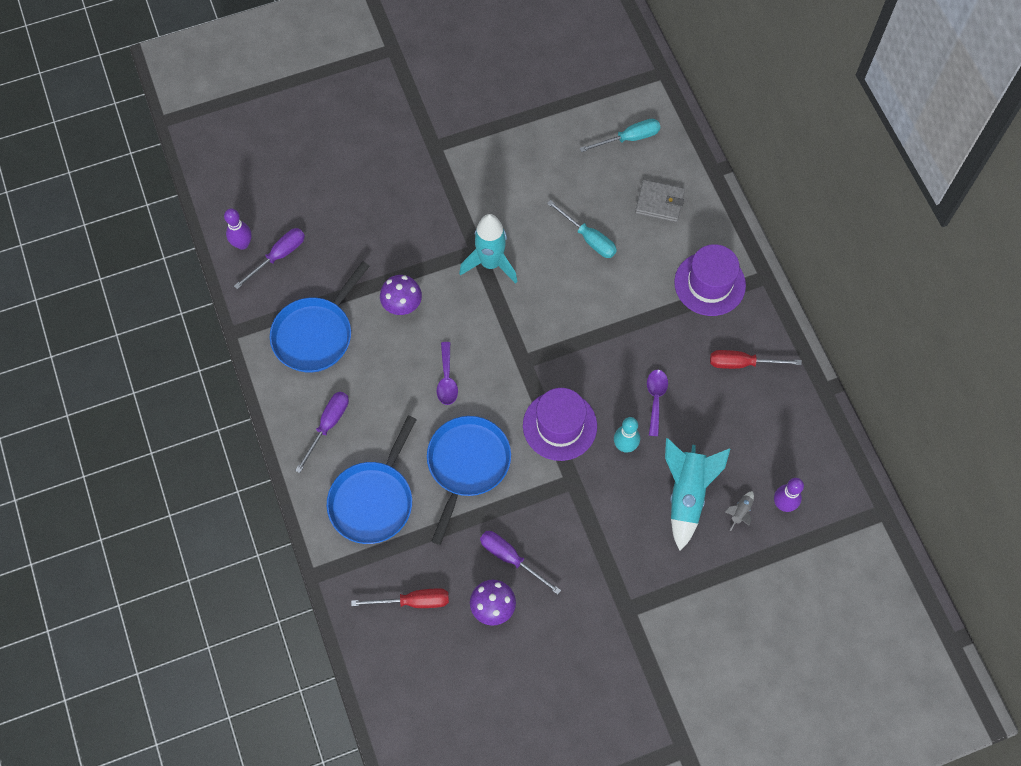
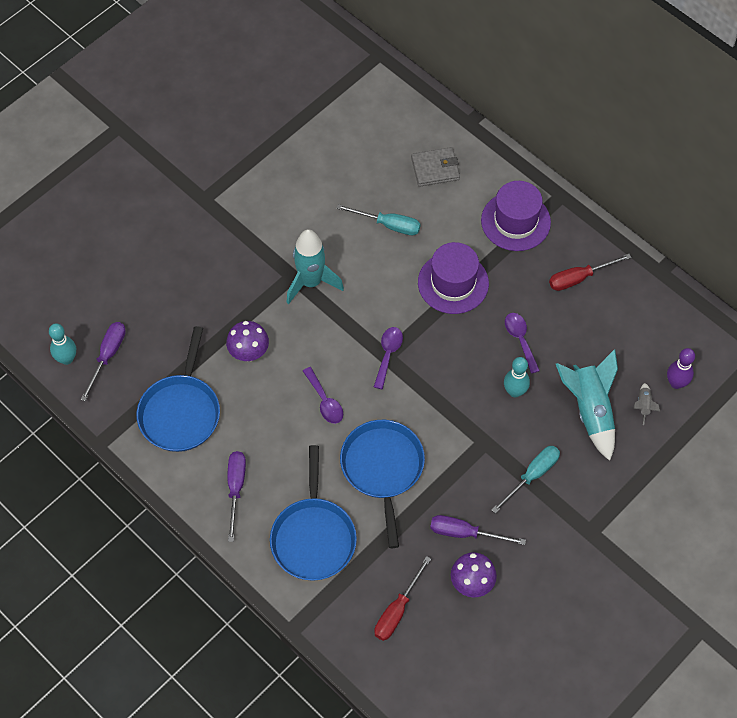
camera: 25 degrees left, 5 degrees down
purple bowling pin [224,208,252,250] -> turquoise bowling pin [49,323,76,365]
red screwdriver [351,588,449,608] -> red screwdriver turned 150 degrees clockwise [374,556,431,641]
purple hat [523,388,597,461] -> purple hat moved to [418,242,489,314]
turquoise screwdriver [580,119,660,152] -> turquoise screwdriver moved to [491,446,560,514]
none -> purple spoon [374,327,403,389]

